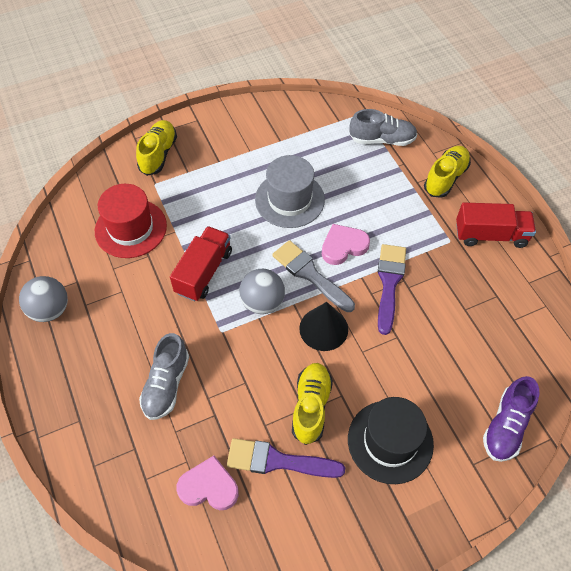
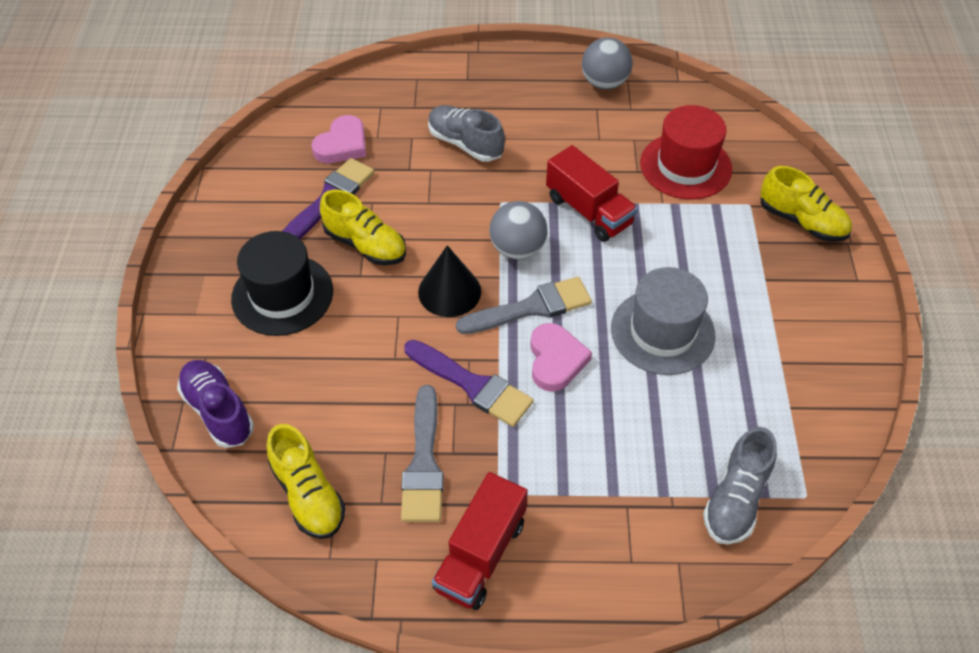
camera: 115 degrees right, 5 degrees down
yellow shoe [424,146,471,198] -> yellow shoe moved to [266,424,346,539]
none -> grey brush [401,385,444,522]

